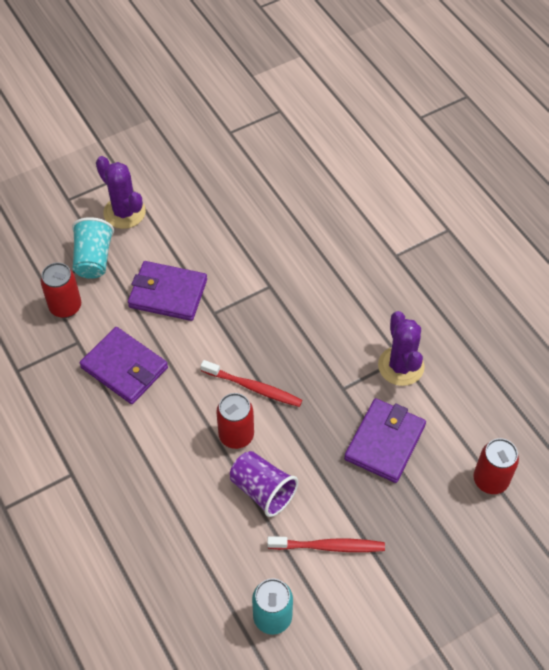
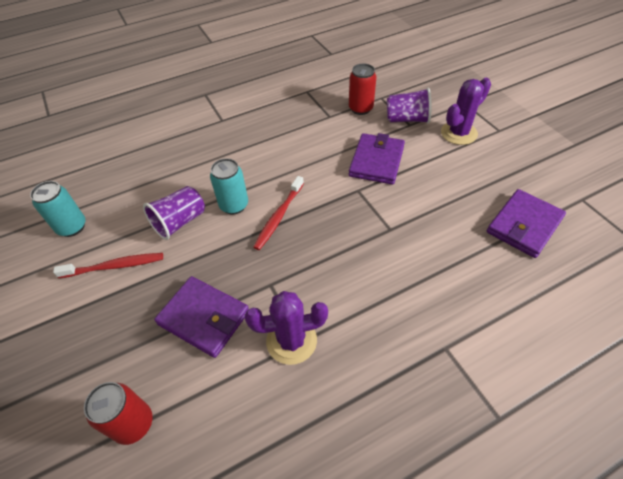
camera: 95 degrees right, 5 degrees down
turquoise cup [72,217,114,279] -> purple cup [387,88,431,123]
purple wallet [80,327,168,404] -> purple wallet moved to [487,189,566,258]
red can [216,393,254,449] -> turquoise can [210,158,248,215]
red toothbrush [267,536,385,552] -> red toothbrush turned 105 degrees counterclockwise [53,253,163,278]

